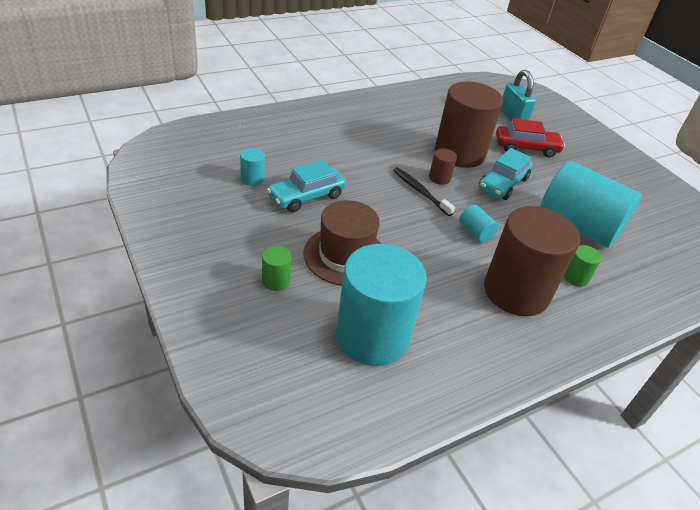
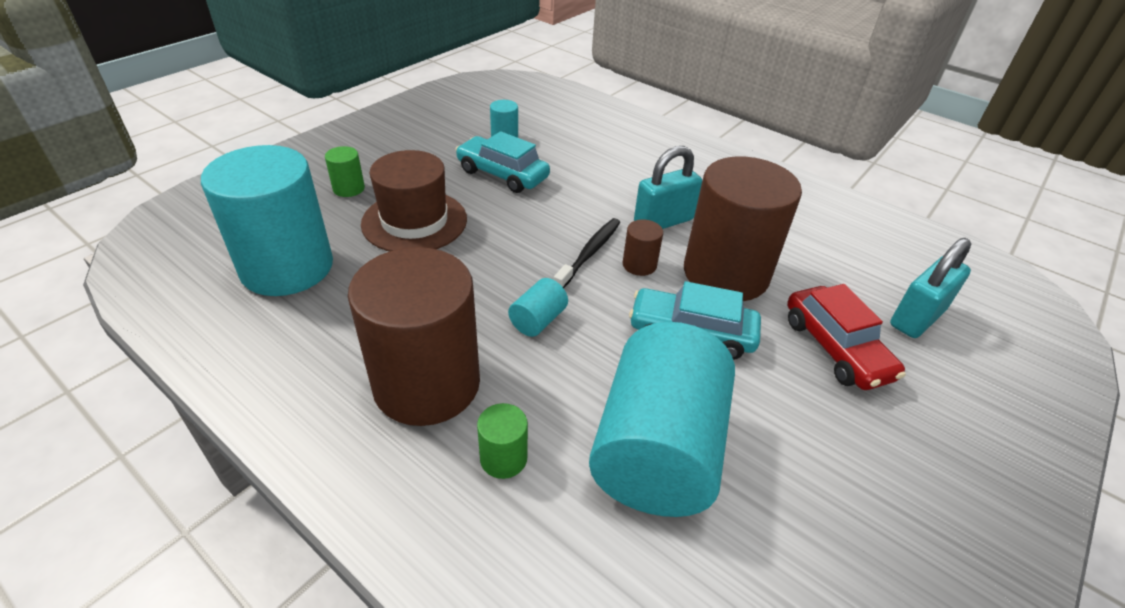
camera: 70 degrees right, 0 degrees up
none -> turquoise padlock [634,146,702,229]

